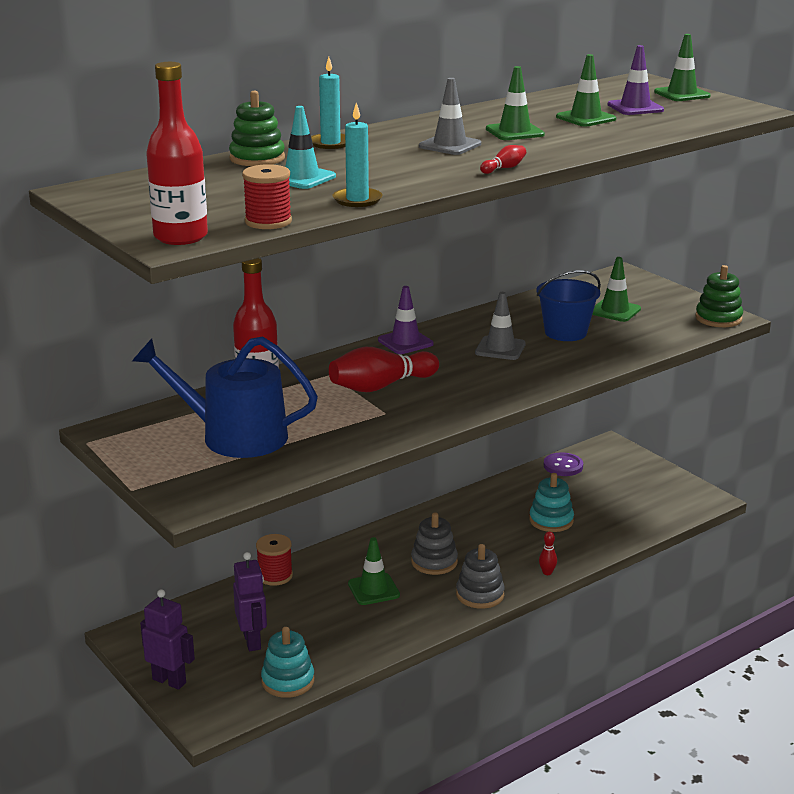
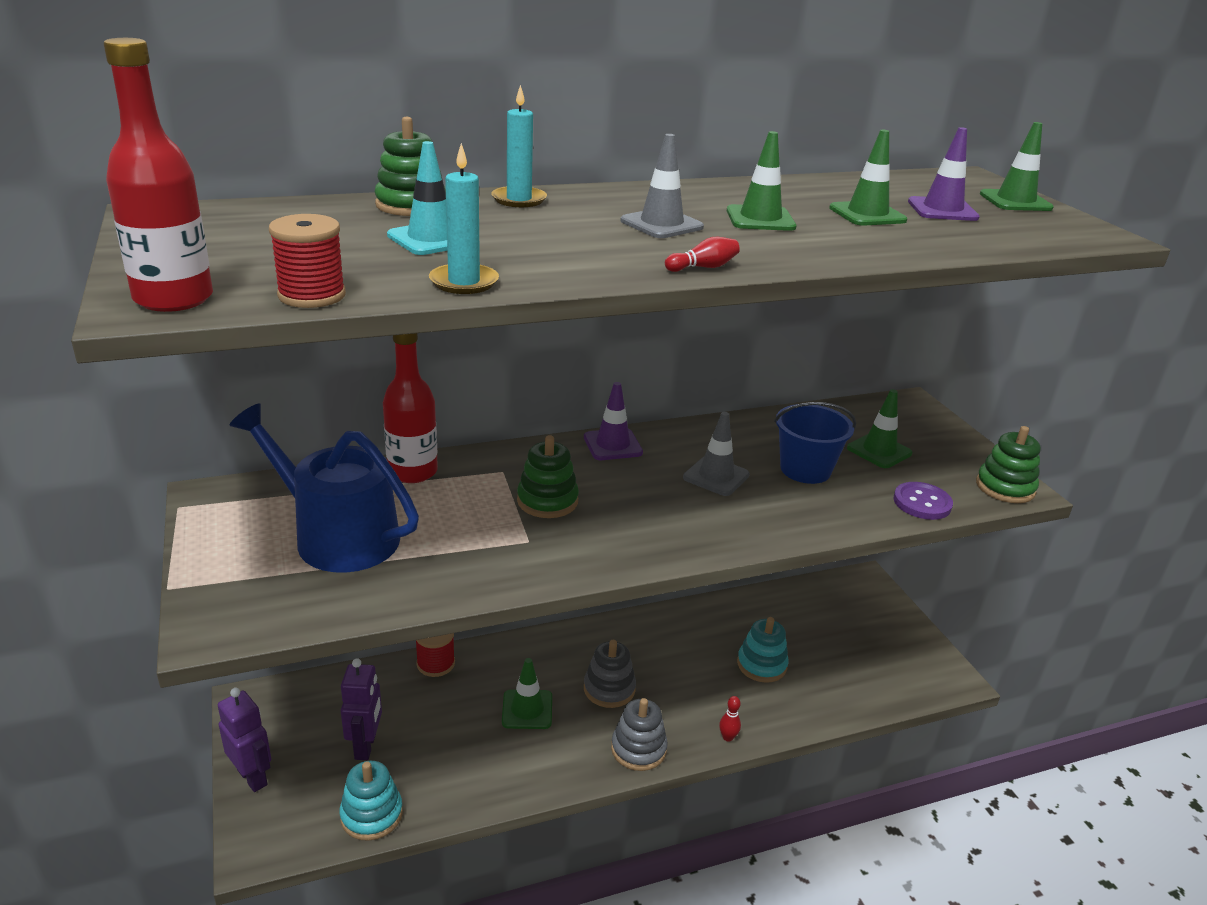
camera: 15 degrees right, 5 degrees up
red bowling pin [329,347,439,392] -> green stacking toy [517,435,579,518]
purple button [544,453,583,476] -> purple button moved to [893,482,953,520]

